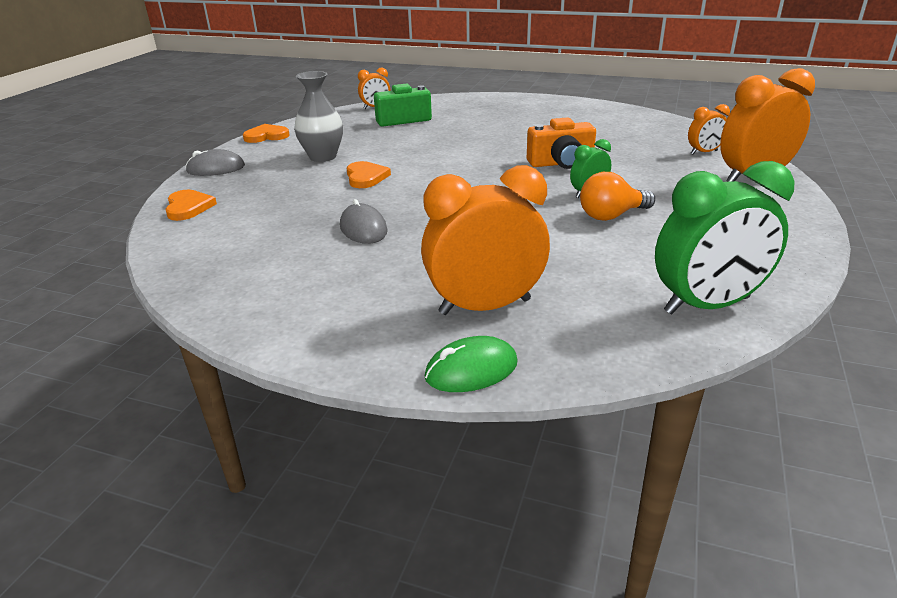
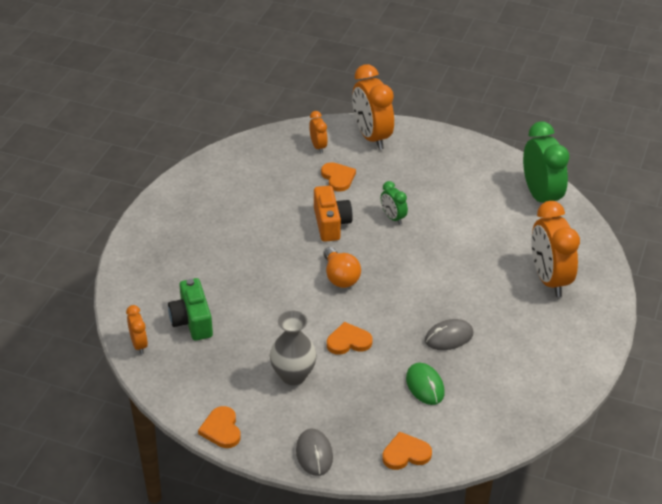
camera: 90 degrees left, 10 degrees up
green mouse [425,336,518,392] -> green mouse moved to [406,363,445,405]
orange light bulb [580,172,655,221] -> orange light bulb moved to [323,247,361,288]
none -> orange heart [321,162,356,192]

